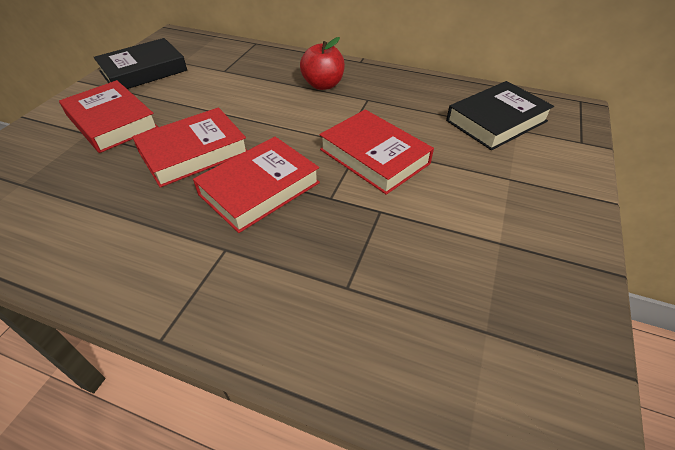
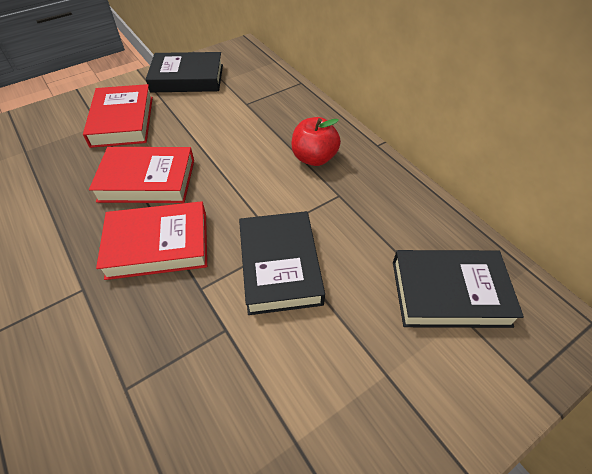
camera: 35 degrees right, 5 degrees up
red book [319,109,434,195] -> black book [239,211,325,315]

